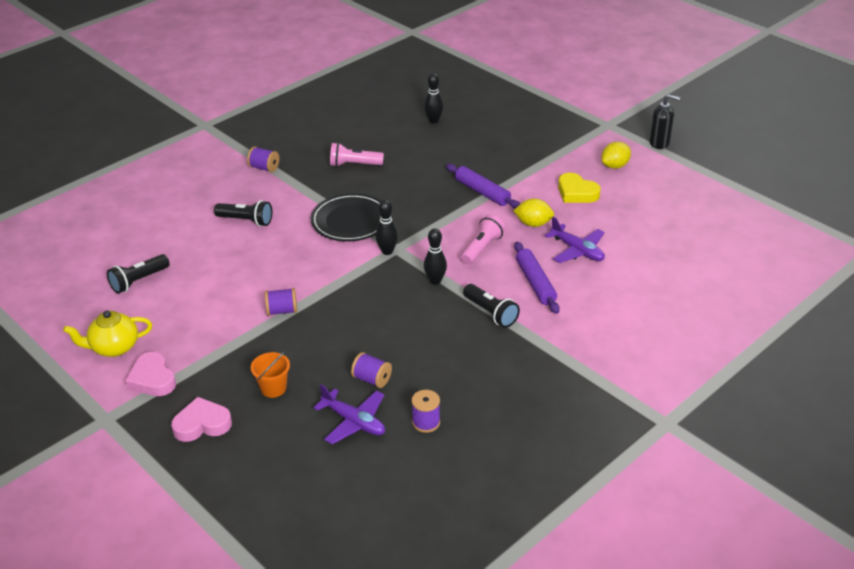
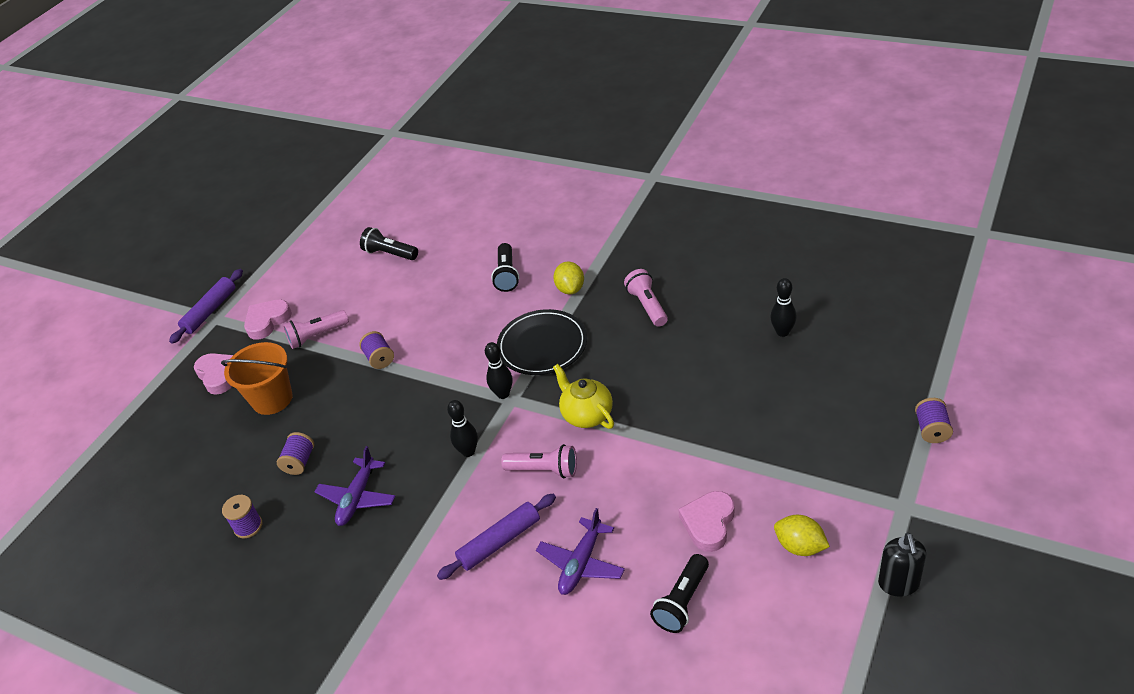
camera: 75 degrees right, 5 degrees up
yellow teapot [63,310,152,357] -> yellow teapot moved to [553,364,614,429]
purple spool [247,146,279,172] -> purple spool moved to [915,398,953,443]
orange bucket [251,351,290,398] -> orange bucket [221,342,293,415], size x1.66
purple plane [313,384,385,444] -> purple plane moved to [315,446,396,526]
purple rolling pin [446,164,520,209] -> purple rolling pin moved to [169,269,243,344]
black flashlight [463,284,520,328] -> black flashlight moved to [650,554,709,633]
yellow lemon [513,198,554,227] -> yellow lemon moved to [553,262,584,295]
yellow heart [558,173,601,203] -> pink heart [678,491,734,552]
none -> pink flashlight [283,310,349,349]

